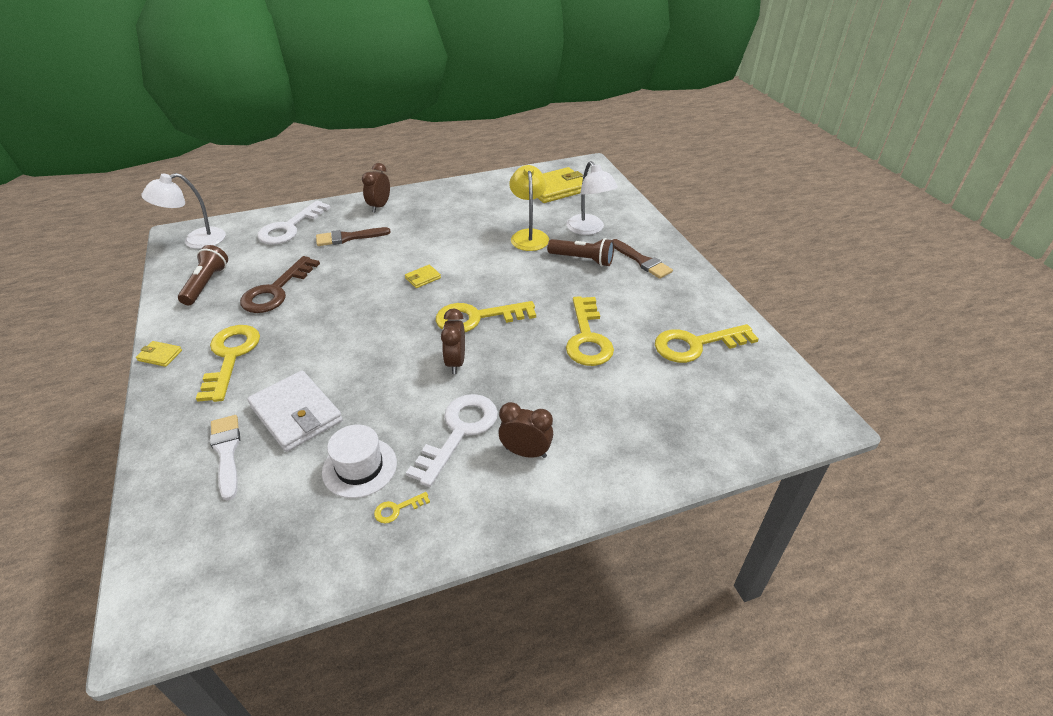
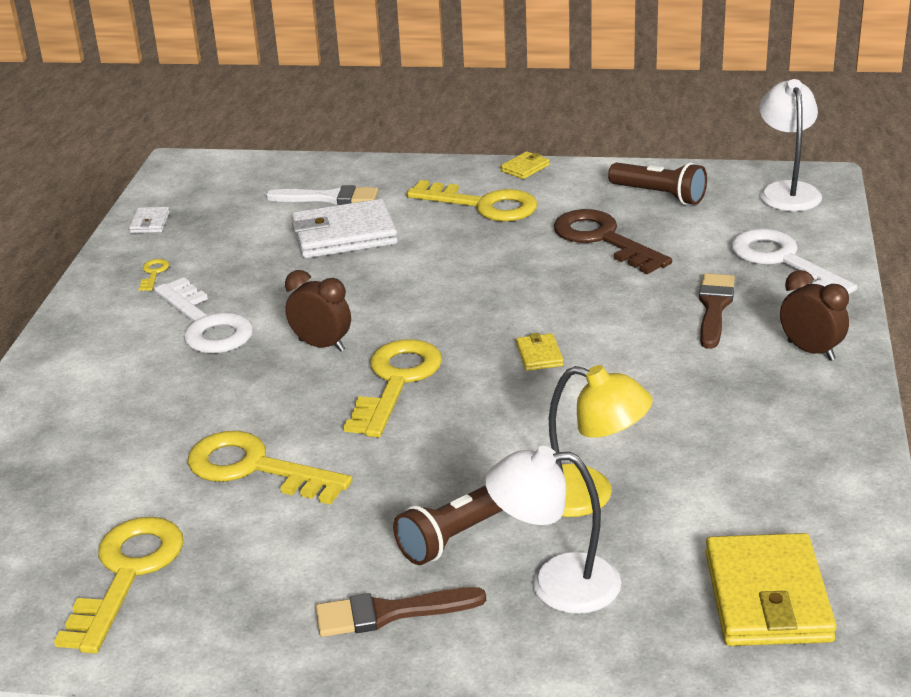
camera: 120 degrees right, 10 degrees down
white hat [322,424,397,498] -> none
brown clock [498,402,553,458] -> none
none -> white wallet [129,207,170,233]

